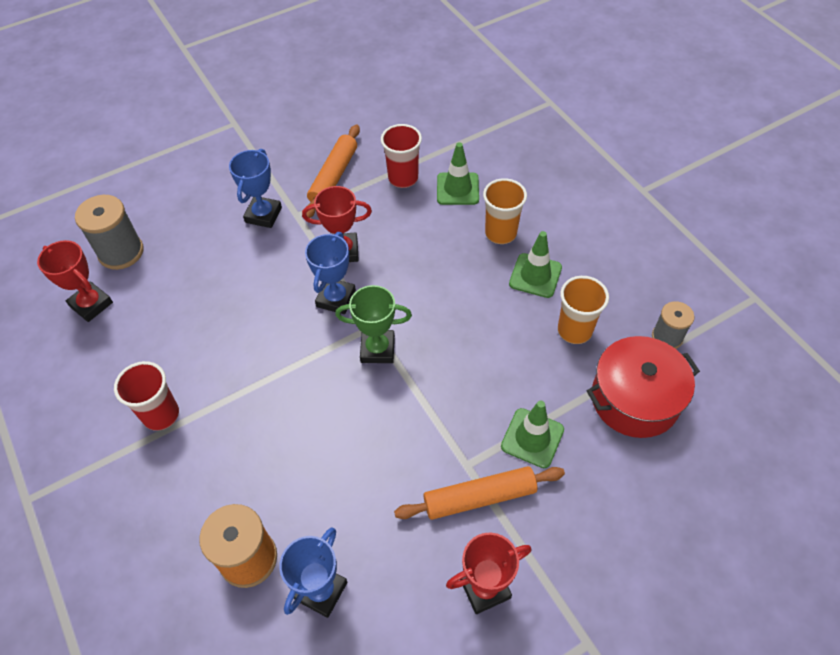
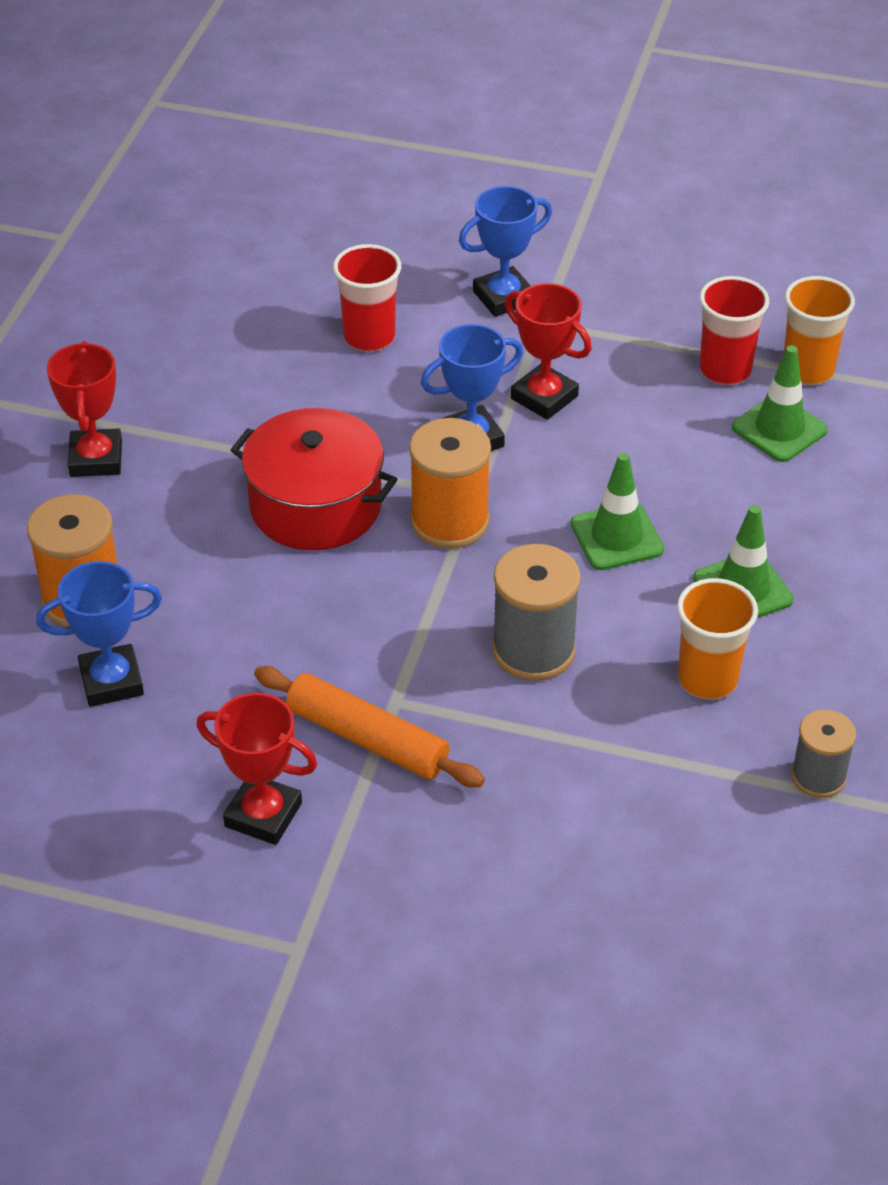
camera: 45 degrees right, 10 degrees down
red trophy [37,240,113,322] -> red trophy moved to [47,341,122,477]
grey spool [75,195,144,270] -> grey spool moved to [492,544,581,681]
red cup [114,361,179,431] -> red cup moved to [333,244,401,352]
orange rolling pin [306,124,360,218] -> none
green trophy [335,285,412,363] -> orange spool [409,418,491,549]
orange cup [483,178,527,244] -> orange cup moved to [784,276,855,385]
green traffic cone [501,400,564,468] -> green traffic cone moved to [571,453,664,570]
red pot [587,336,700,438] -> red pot moved to [231,408,397,550]

